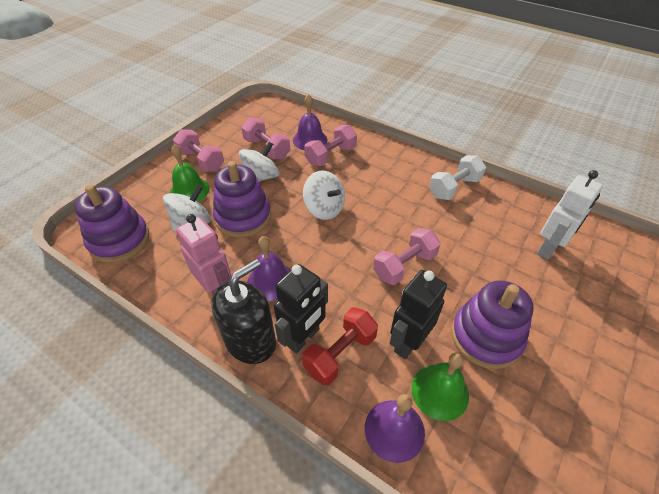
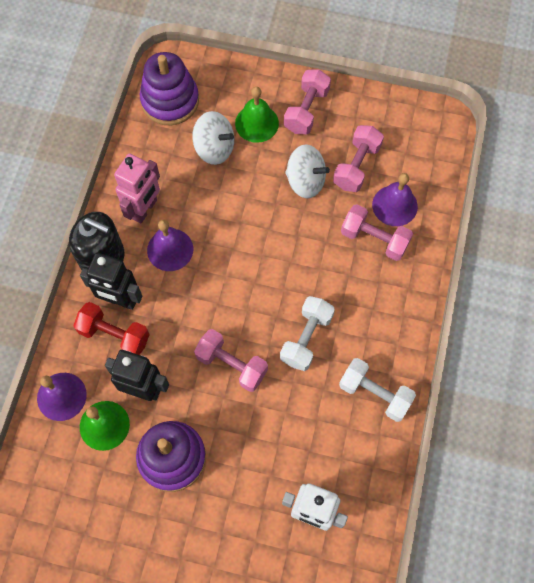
camera: 70 degrees right, 20 degrees up
purple stacking toy [213,161,271,238] -> none
white spinning top [303,170,345,220] -> none
none -> white dumbbell [280,296,335,371]

